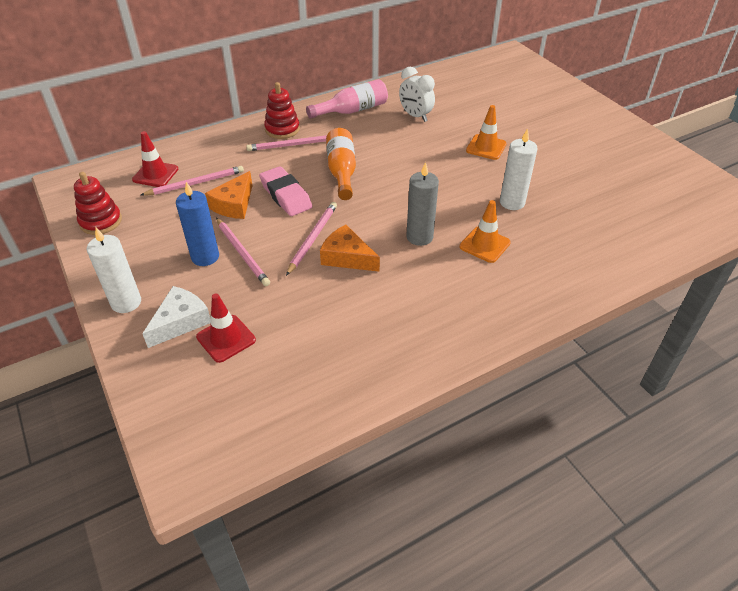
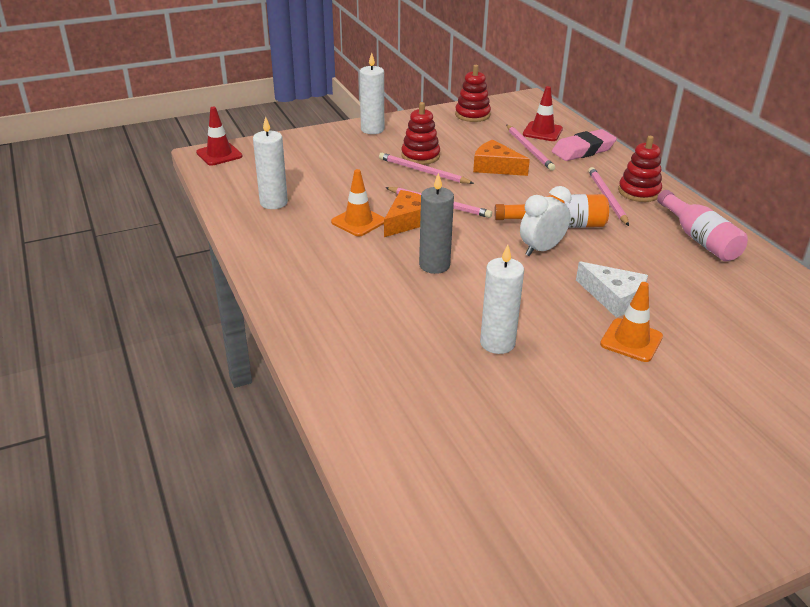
camera: 95 degrees right, 10 degrees down
white cheese [142,286,210,348] -> white cheese moved to [576,261,648,318]
blue candle [176,182,219,266] -> red stacking toy [401,102,440,165]
red traffic cone [196,294,256,363] -> red traffic cone moved to [196,107,242,166]
pink pencil [216,217,270,286] -> pink pencil turned 60 degrees clockwise [379,153,474,184]
pink eraser [259,166,312,216] -> pink eraser moved to [552,129,617,161]
white clock [399,67,435,122] -> white clock moved to [520,186,572,256]
orange traffic cone [459,200,511,263] -> orange traffic cone moved to [331,169,385,236]
none -> white candle [253,116,288,209]

